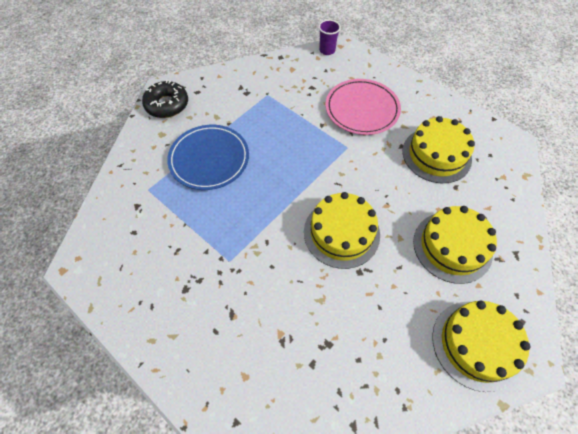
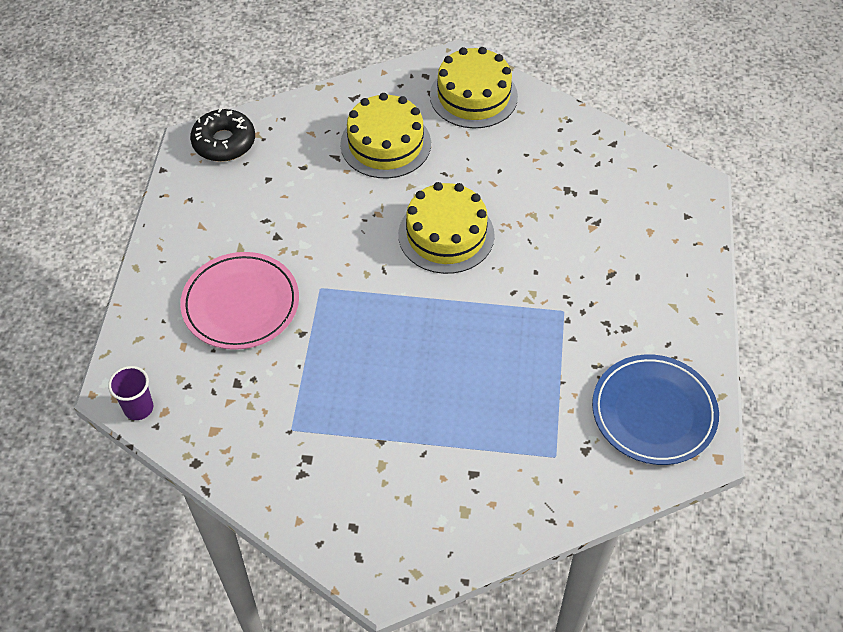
camera: 125 degrees left, 5 degrees down
black donut [142,80,188,118] -> black donut moved to [190,108,255,162]
blue plate [167,125,249,190] -> blue plate moved to [592,354,719,465]
yellow cake [403,116,475,183] -> none

